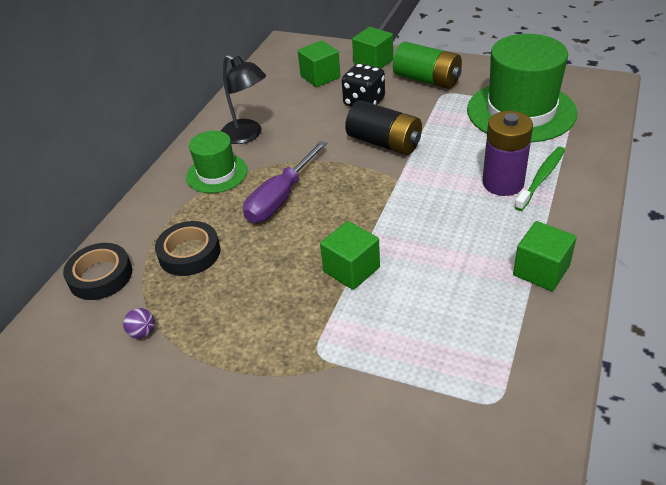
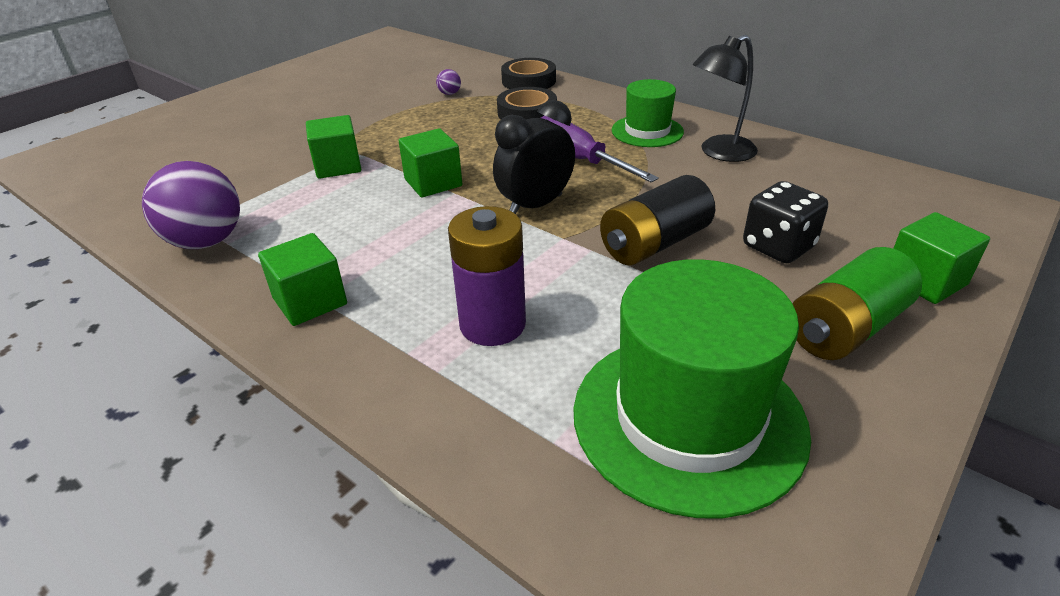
camera: 105 degrees right, 5 degrees down
green cube [298,40,340,87] -> green cube moved to [306,115,361,179]
green toothbrush [515,147,565,211] -> none
none -> purple ball [142,161,240,249]
none -> black clock [493,100,575,214]

